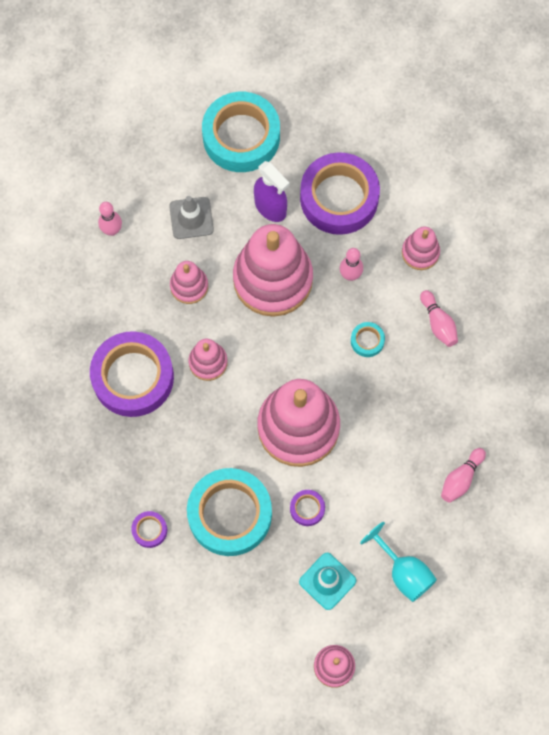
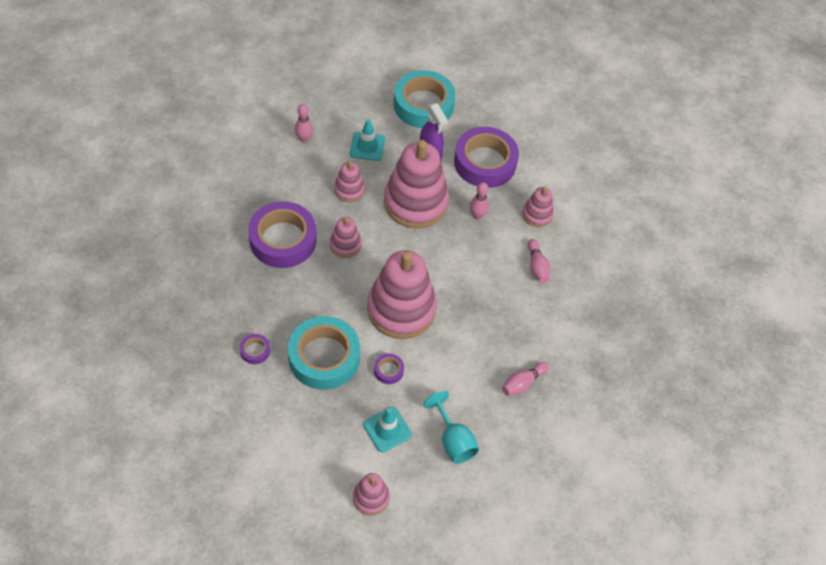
camera: 10 degrees right, 15 degrees down
grey traffic cone [169,196,214,239] -> turquoise traffic cone [350,119,385,161]
turquoise tape [351,322,385,357] -> none

